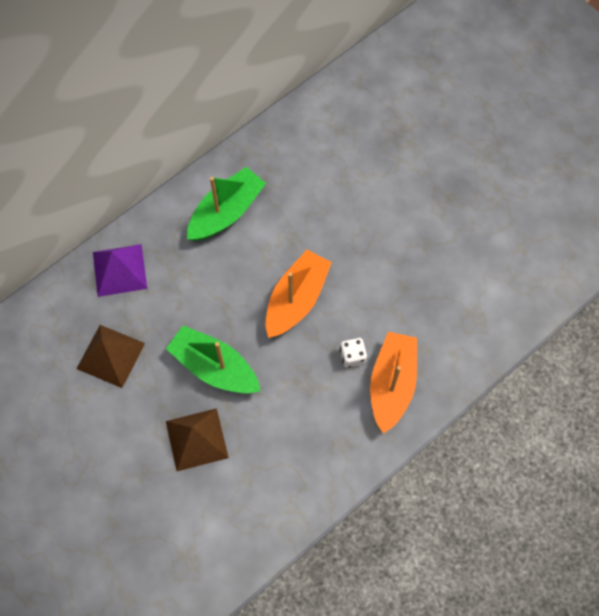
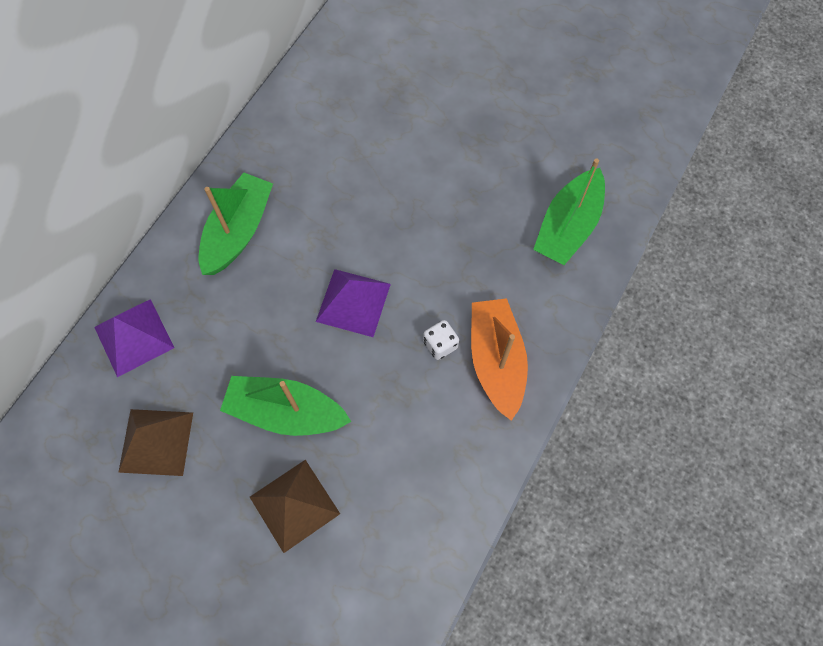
camera: 20 degrees left, 0 degrees up
orange boat [266,250,332,338] -> purple pyramid [316,269,391,337]
none -> green boat [533,159,605,265]

